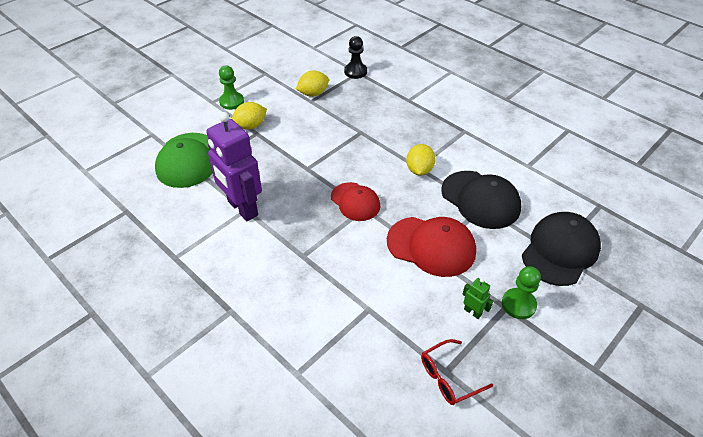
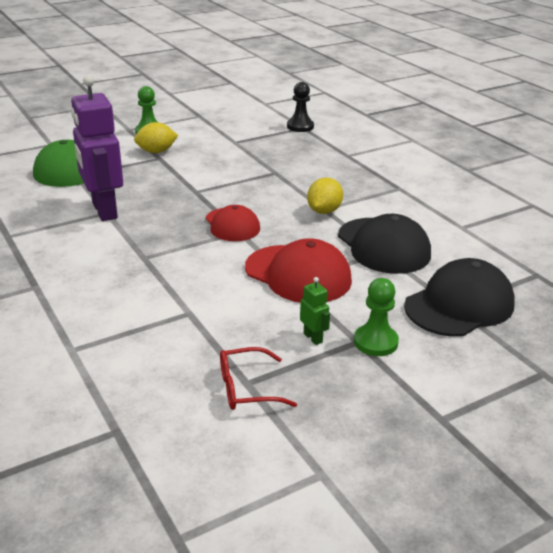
camera: 15 degrees right, 15 degrees down
yellow lemon [296,70,329,97] -> none

